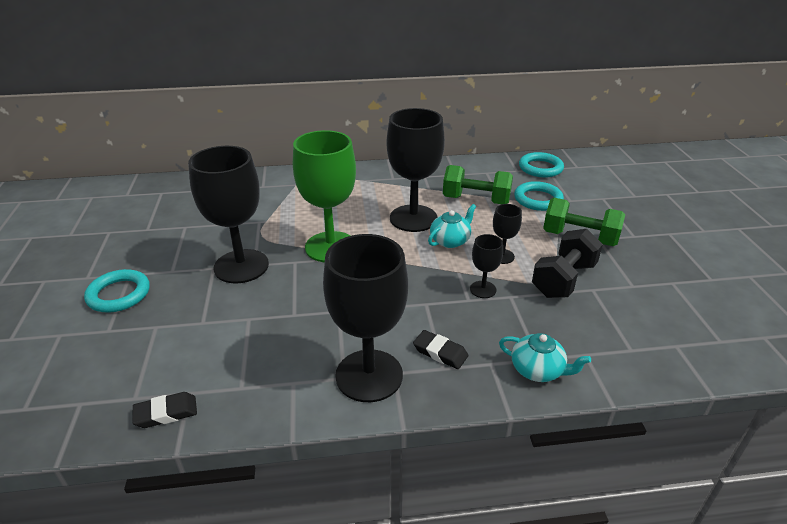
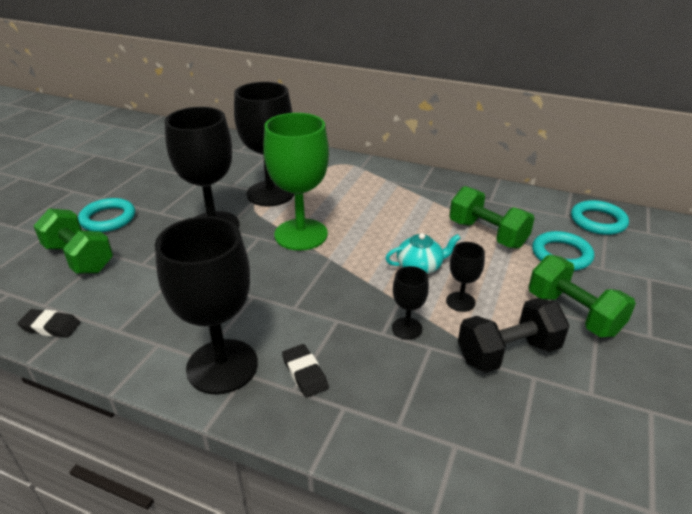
camera: 30 degrees right, 0 degrees up
black goblet [387,108,445,232] -> black goblet moved to [234,82,294,207]
turquoise teapot [499,333,591,382] -> none
none -> green dumbbell [34,208,113,273]

